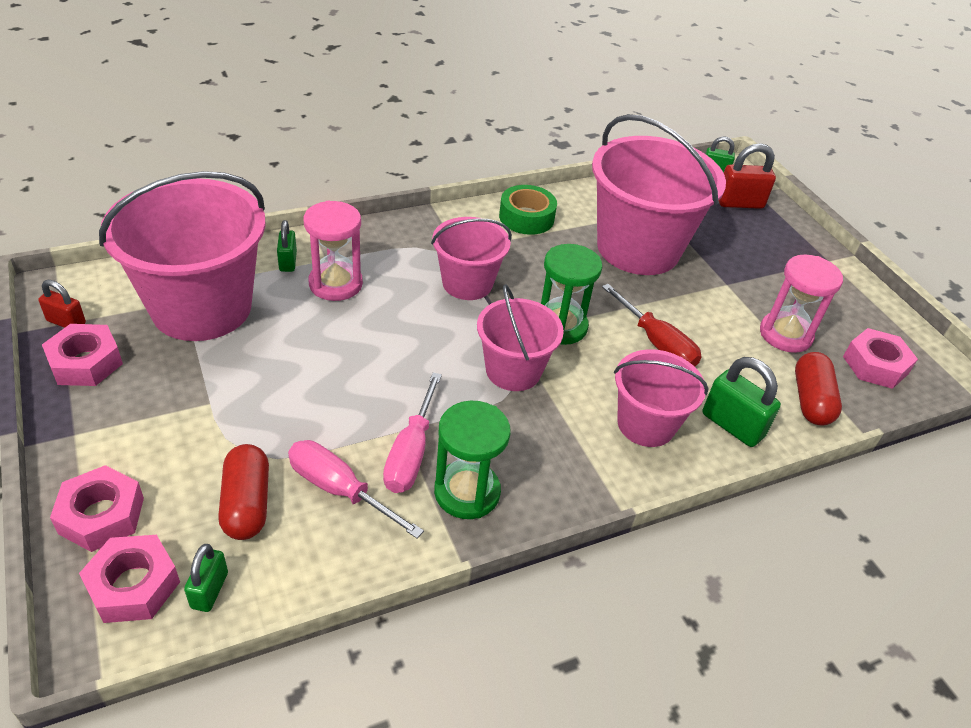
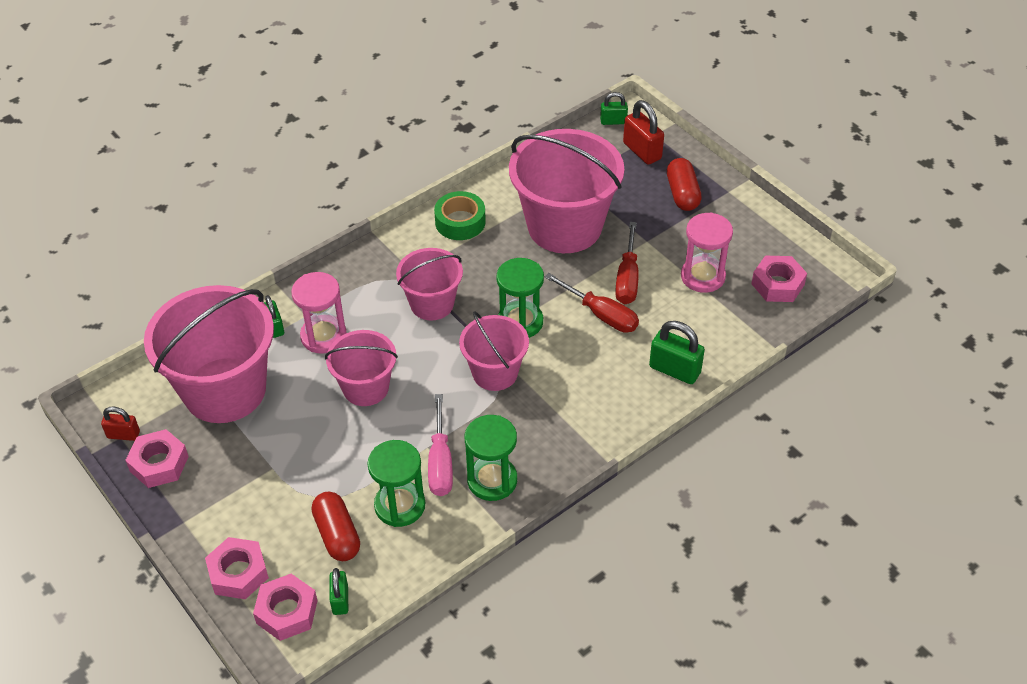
camera: 10 degrees left, 5 degrees up
pink screwdriver [288,440,424,538] -> green hourglass [368,440,425,527]
pink bucket [614,349,709,447] -> pink bucket moved to [325,330,398,406]
red padlock [718,143,776,209] -> red padlock turned 75 degrees clockwise [623,100,664,165]
red capsule [795,352,842,425] -> red capsule moved to [667,158,702,211]
none -> red screwdriver [615,222,639,304]

